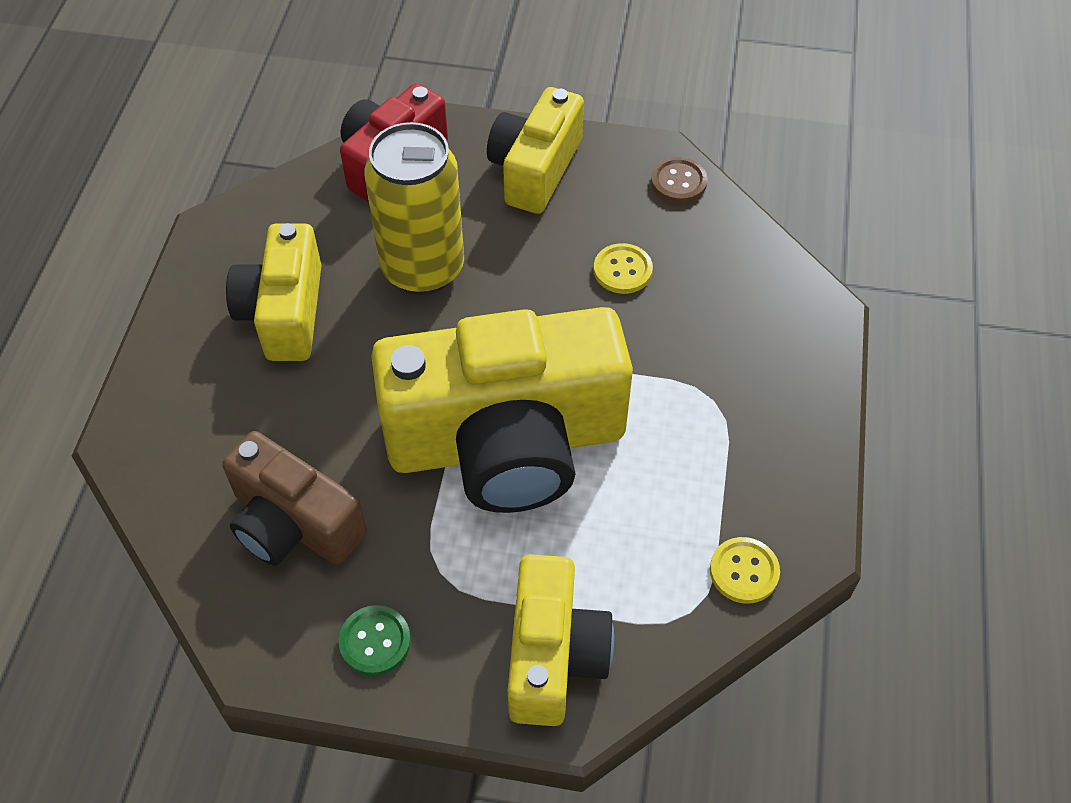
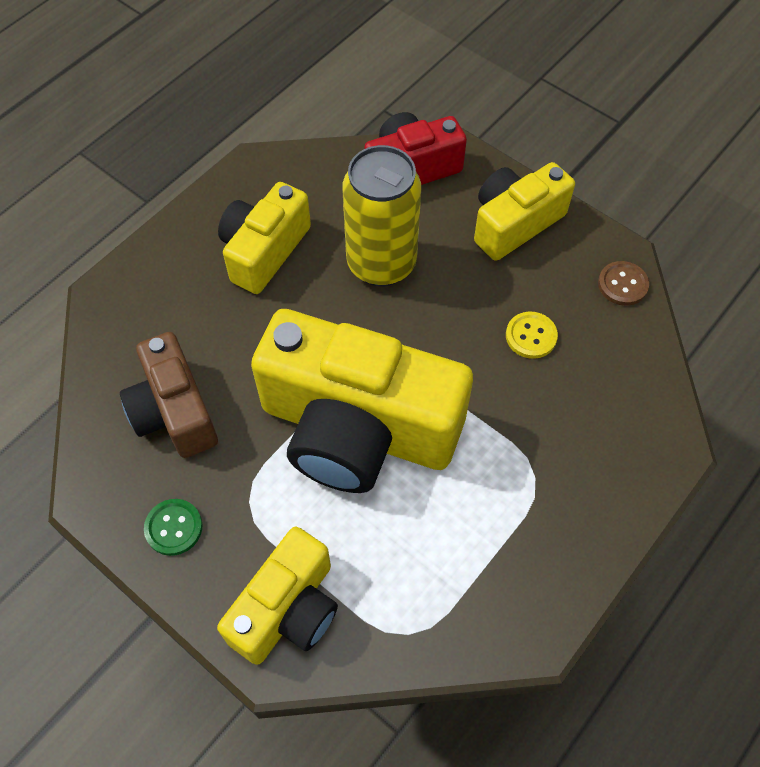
camera: 30 degrees right, 5 degrees up
yellow button [710,537,780,604] -> none

